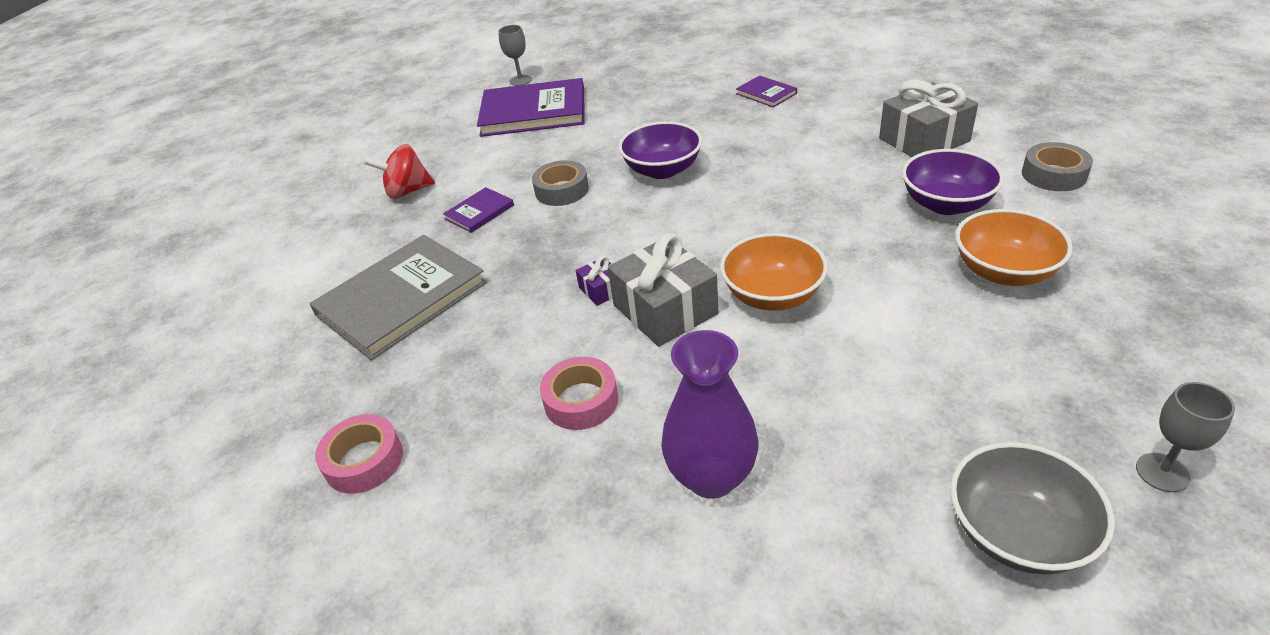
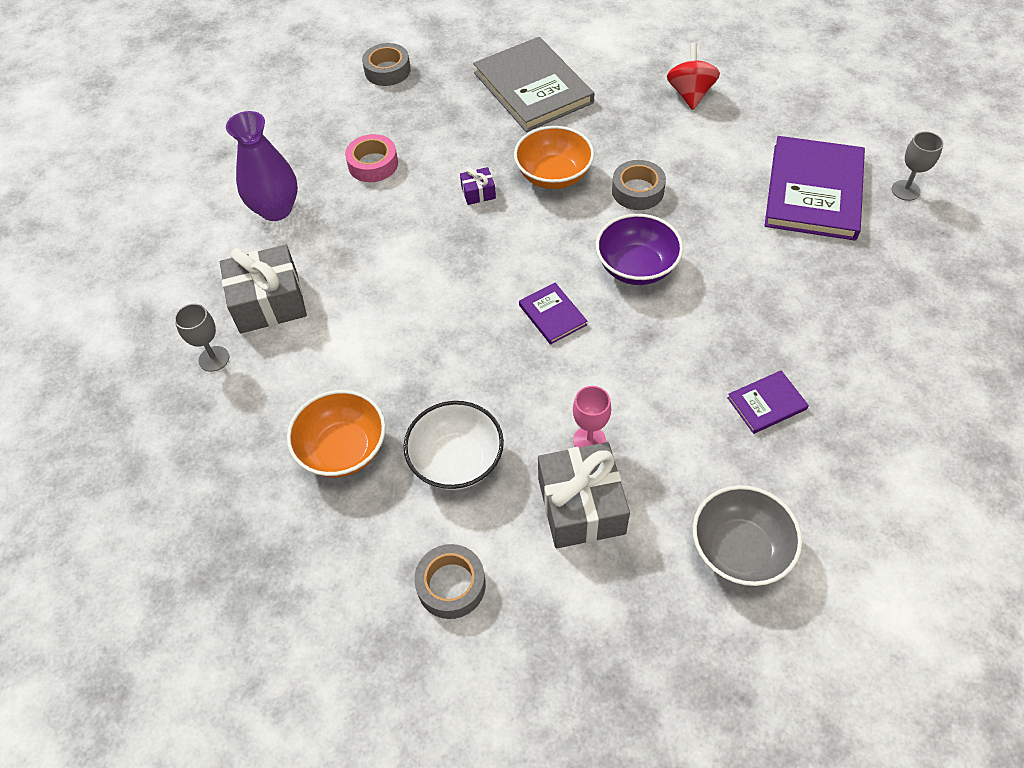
camera: 105 degrees right, 15 degrees up
pink tape [315,414,403,494] -> grey tape [362,43,411,86]
purple book [443,187,514,233] -> purple book moved to [519,283,587,344]
grey gift [608,233,718,347] -> grey gift moved to [220,245,307,333]
orange bowl [720,233,828,311] -> orange bowl moved to [514,126,594,189]
purple bowl [902,149,1004,215] -> white bowl [404,401,504,490]
grey bowl [950,442,1115,575] -> grey bowl moved to [693,485,802,586]
grey goblet [1136,382,1235,492] -> grey goblet moved to [174,304,229,372]
none -> pink goblet [573,386,611,448]

